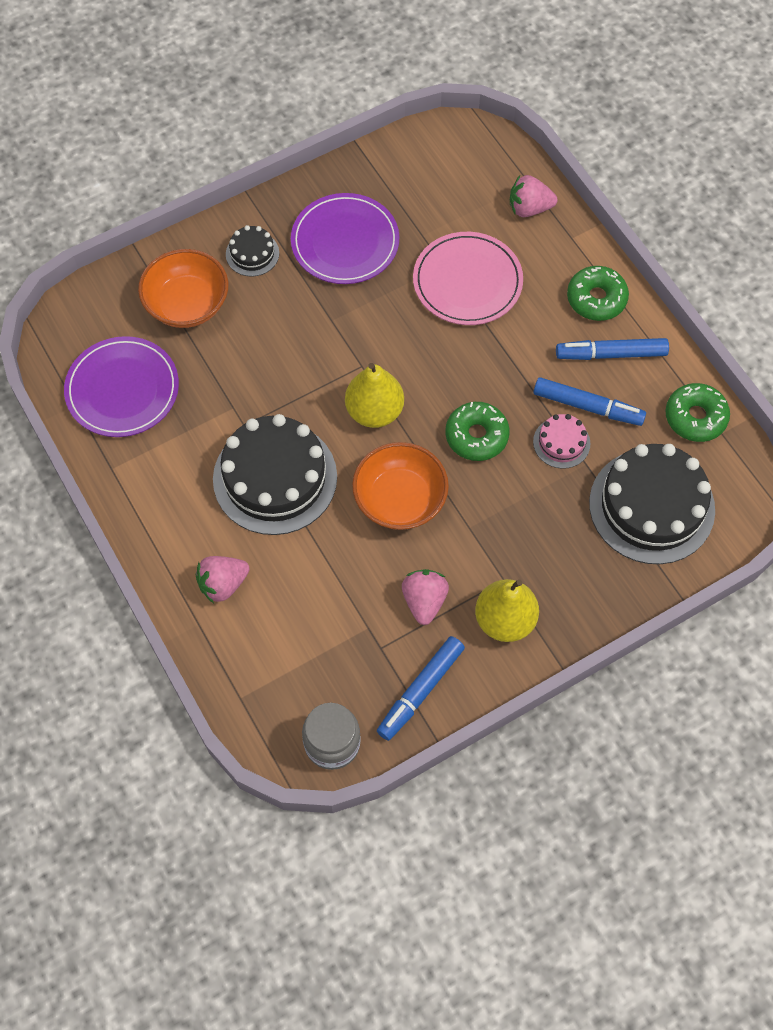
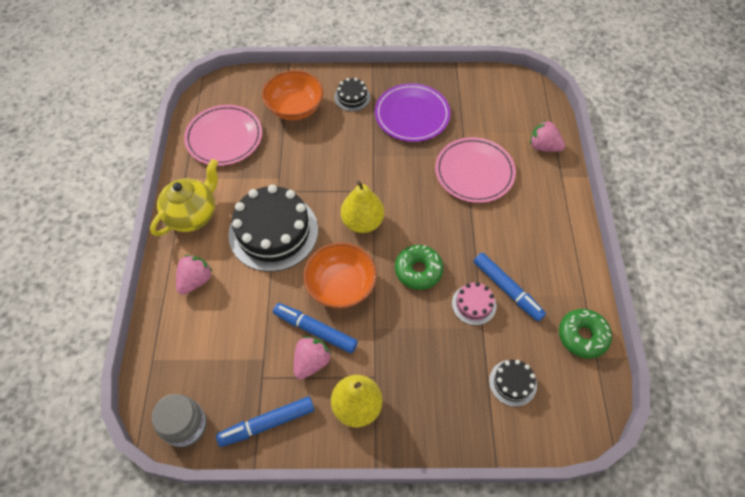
camera: 30 degrees right, 5 degrees down
purple plate [64,336,179,437] -> pink plate [184,105,262,166]
pink strawberry [196,556,250,603] -> pink strawberry turned 120 degrees clockwise [176,255,213,295]
blue marker [556,338,669,360] -> blue marker moved to [273,303,358,353]
green donut [567,266,629,321] -> none
black cake [589,444,715,564] -> black cake [489,360,537,407], size x0.47
none -> yellow teapot [150,159,218,236]

